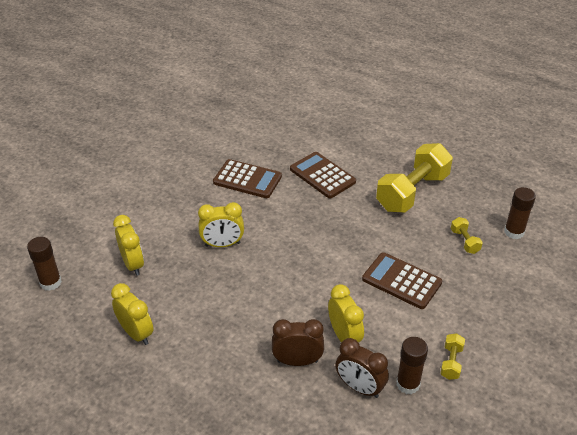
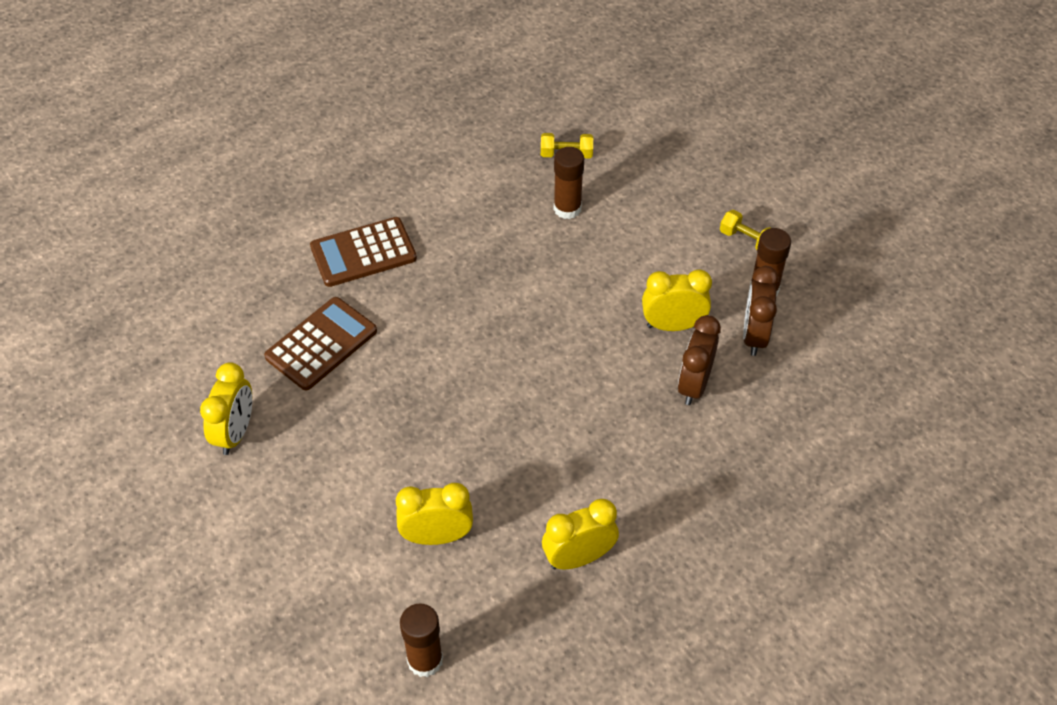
camera: 70 degrees left, 10 degrees up
yellow clock [198,202,244,247] -> yellow clock moved to [200,362,252,455]
brown clock [335,338,389,398] -> brown clock turned 135 degrees clockwise [743,266,779,356]
brown calculator [362,252,442,309] -> none
yellow dumbbell [376,143,453,212] -> none
brown glue stick [504,187,536,239] -> brown glue stick moved to [554,147,584,219]

